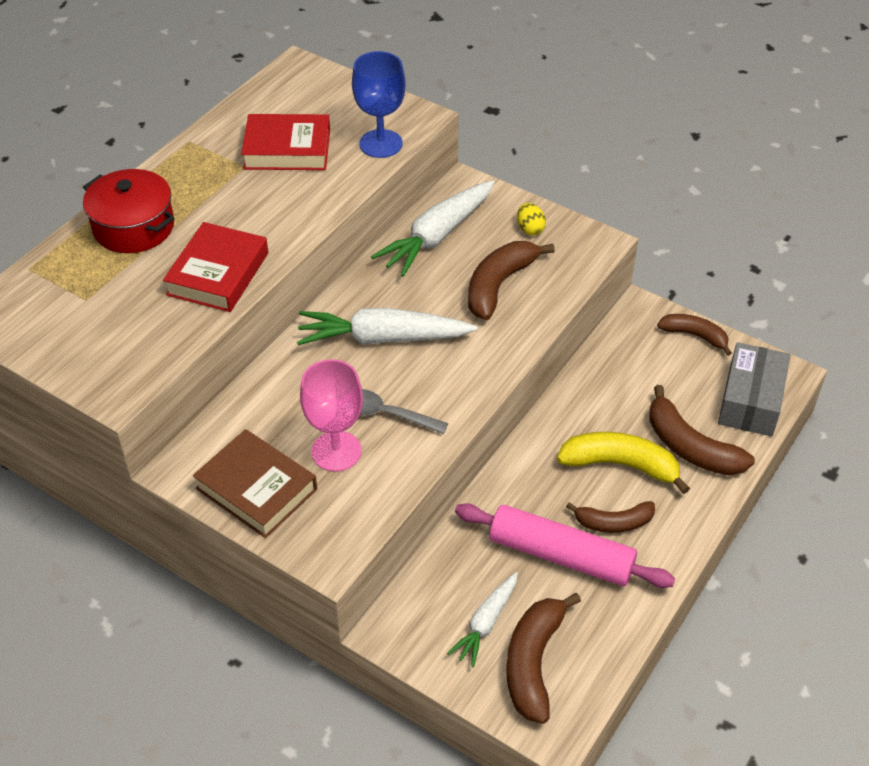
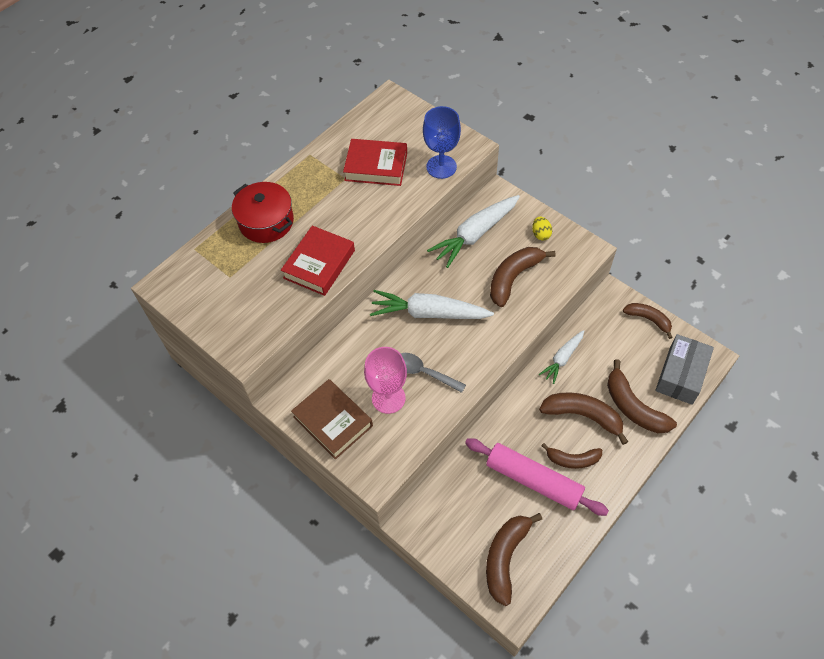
camera: 10 degrees right, 10 degrees up
white carrot [447,572,518,667] -> white carrot moved to [539,330,584,384]
yellow banana [557,432,690,494] -> brown banana [539,392,628,445]

